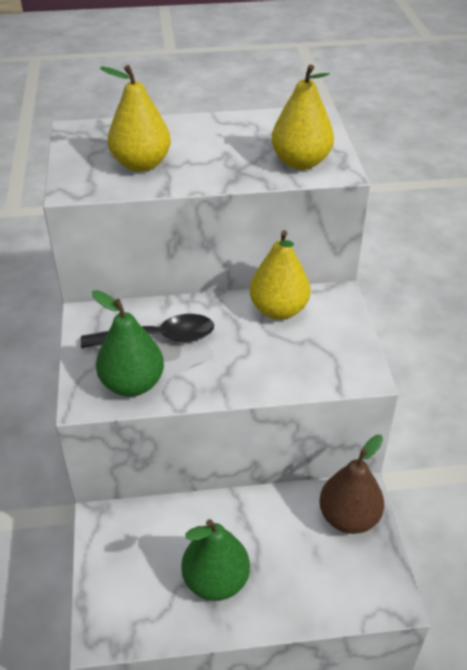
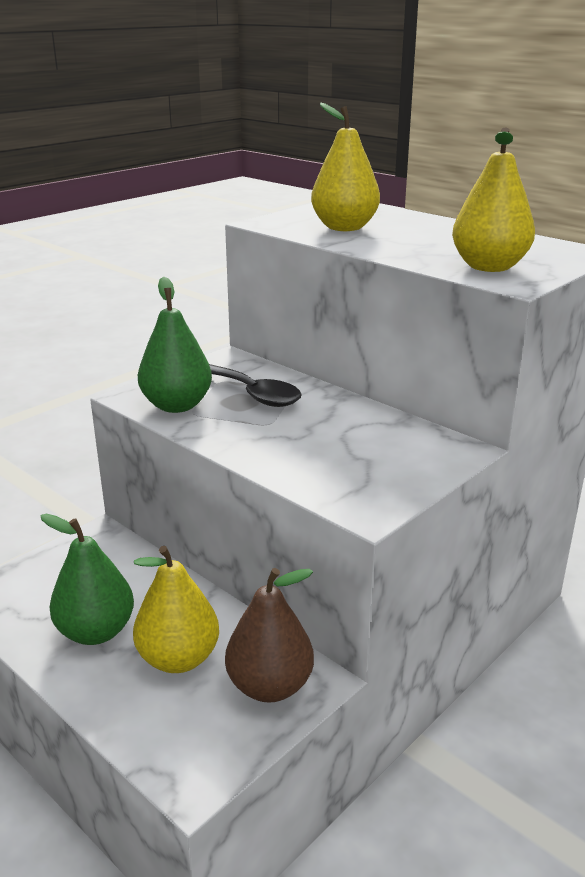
camera: 50 degrees right, 15 degrees down
yellow pear [250,230,310,320] -> yellow pear moved to [133,546,219,673]

